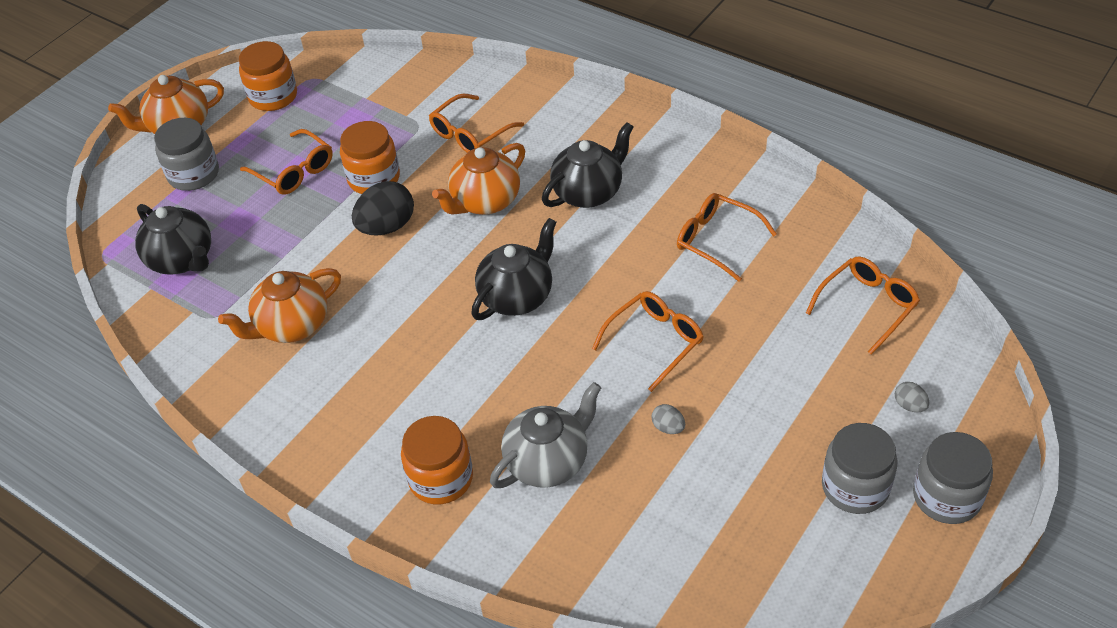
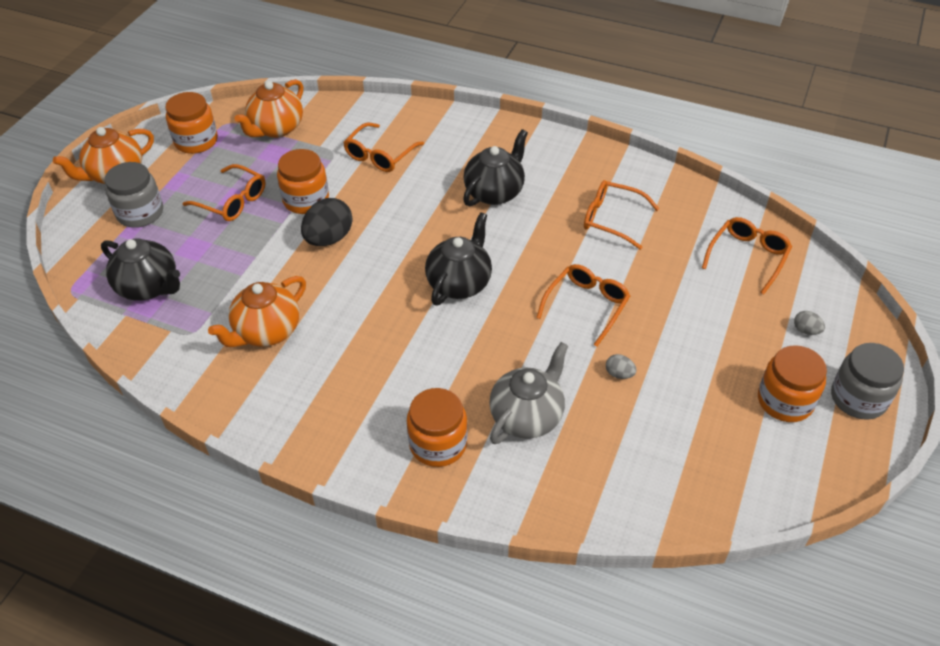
camera: 15 degrees left, 0 degrees up
orange teapot [432,143,525,215] -> orange teapot moved to [235,79,303,138]
grey jar [822,423,897,514] -> orange jar [758,345,827,422]

